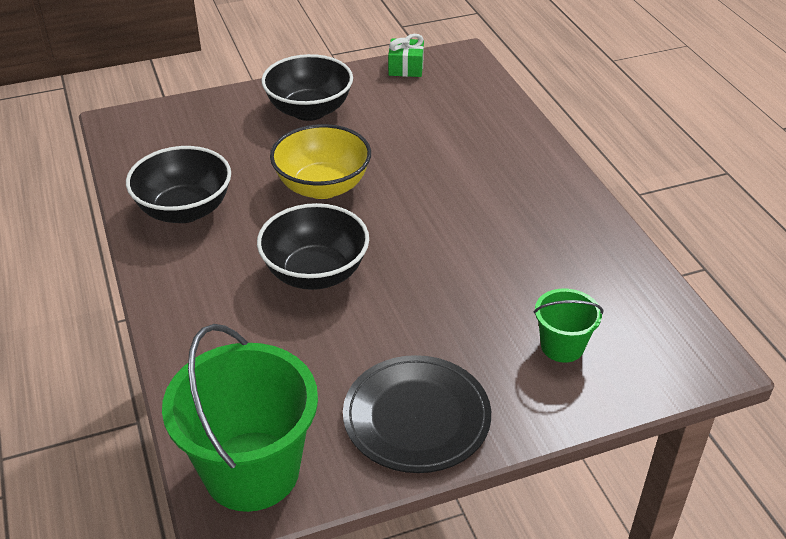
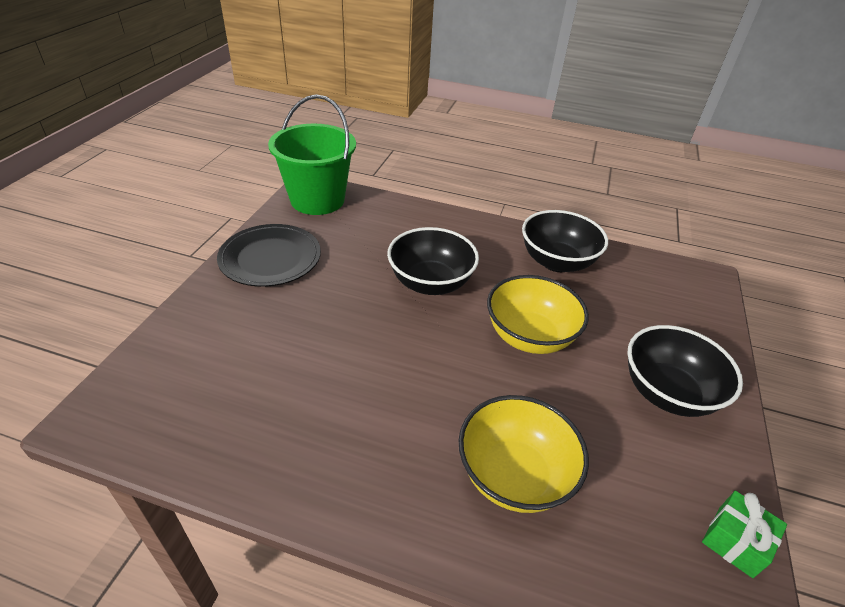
camera: 125 degrees right, 0 degrees up
green bucket [534,288,603,363] -> none
none -> yellow bowl [459,395,589,513]

